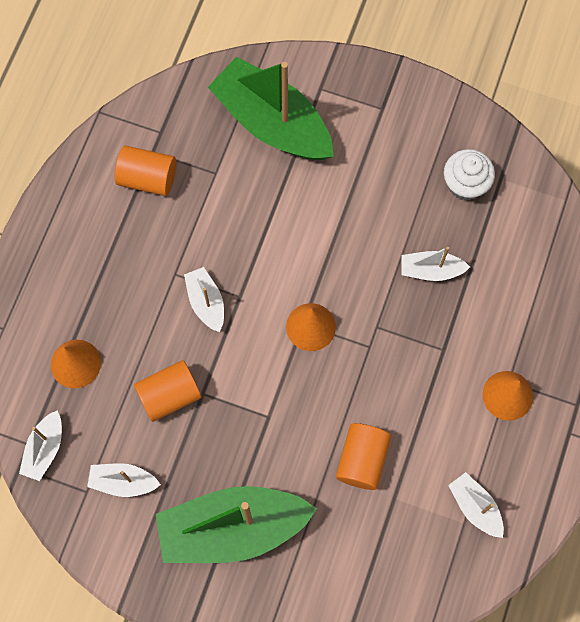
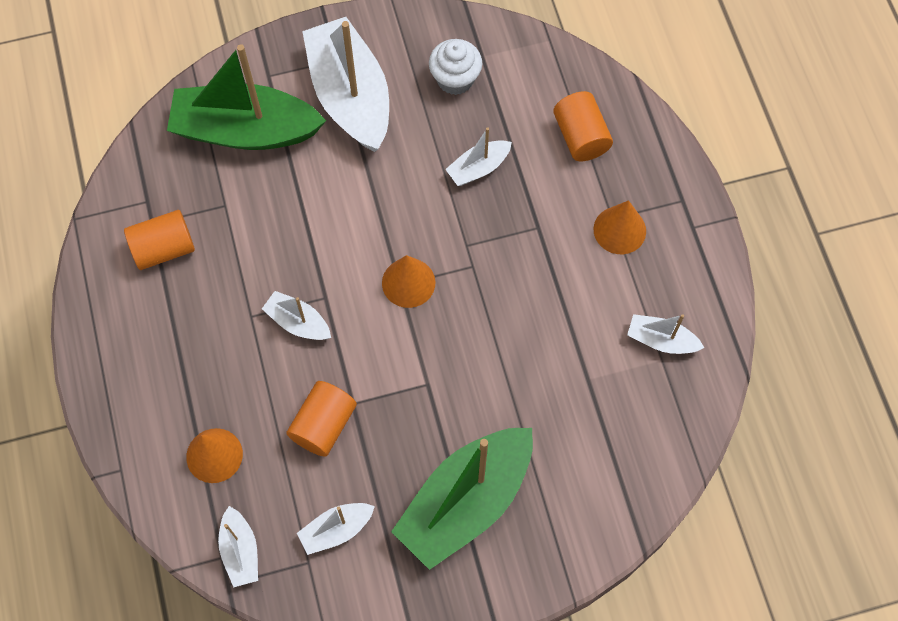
camera: 35 degrees left, 5 degrees down
orange cylinder [336,423,391,490] -> orange cylinder moved to [553,91,613,162]
none -> white boat [302,17,389,152]

